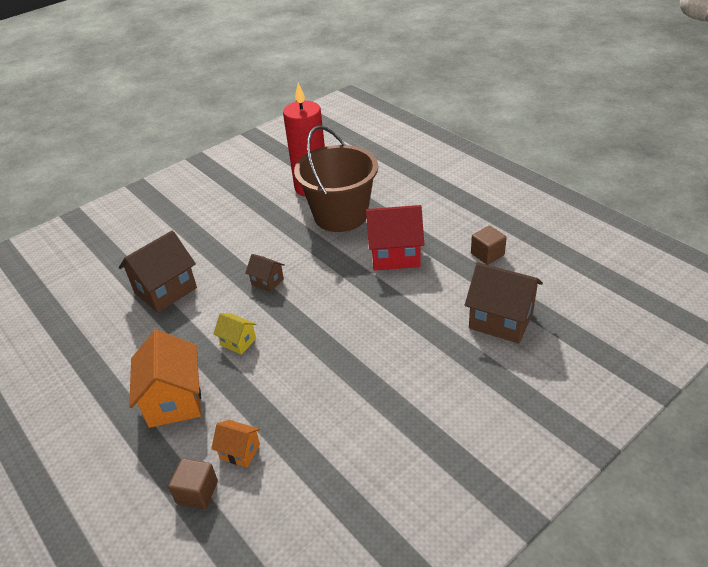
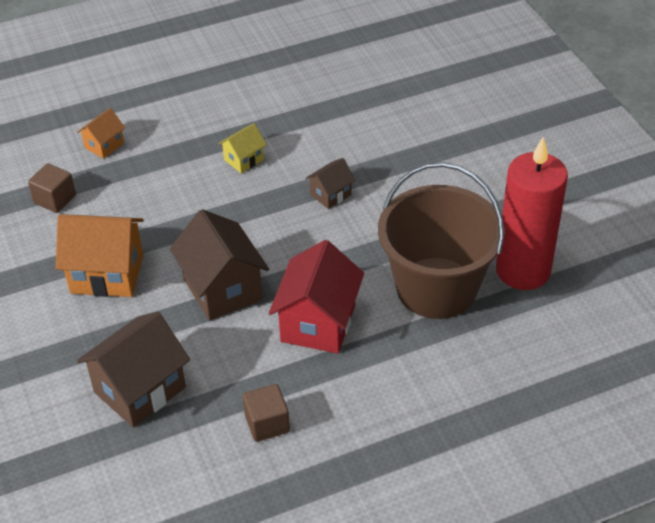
camera: 105 degrees right, 5 degrees up
brown house [119,231,197,313] -> brown house moved to [170,209,269,321]
orange house [129,330,201,428] -> orange house moved to [56,214,144,297]
brown cube [168,458,218,509] -> brown cube moved to [28,163,76,213]

